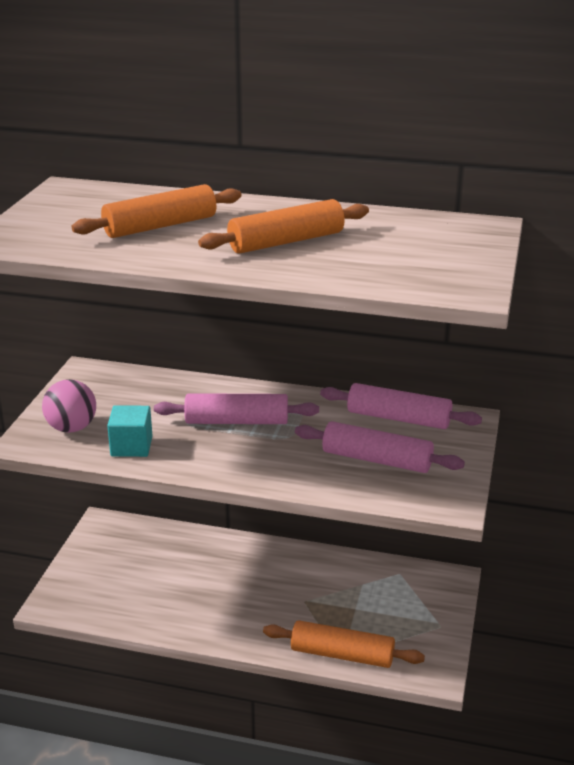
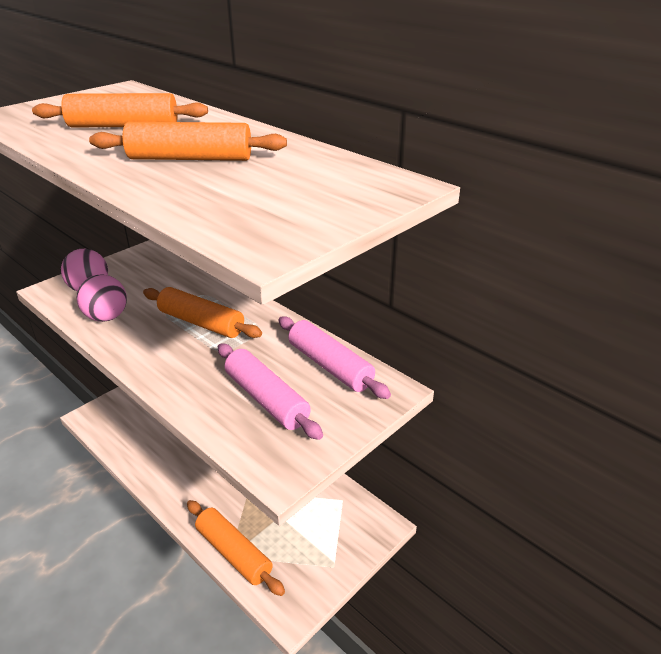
camera: 30 degrees right, 5 degrees up
turquoise cube [107,405,152,457] -> pink ball [77,274,127,322]
pink rolling pin [154,393,319,424] -> orange rolling pin [143,287,262,338]

